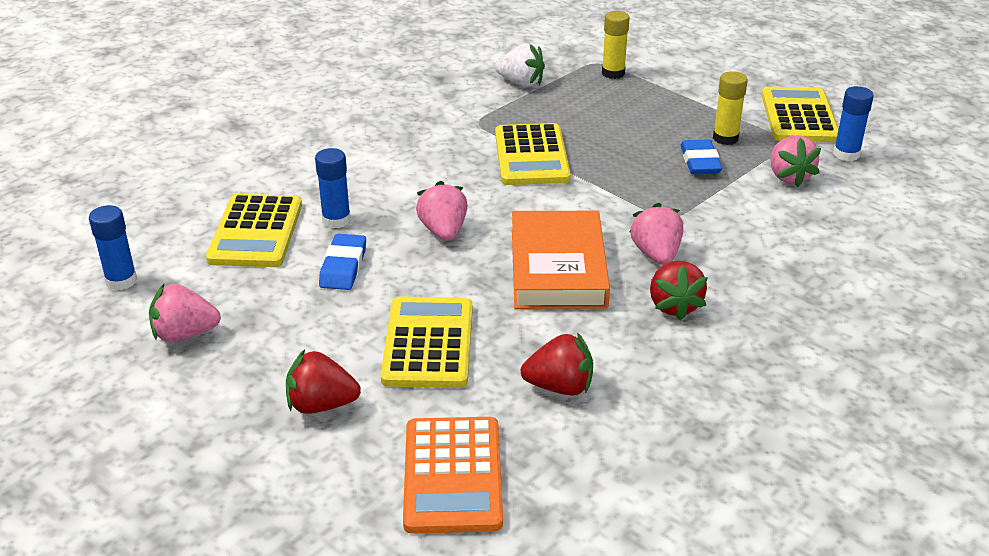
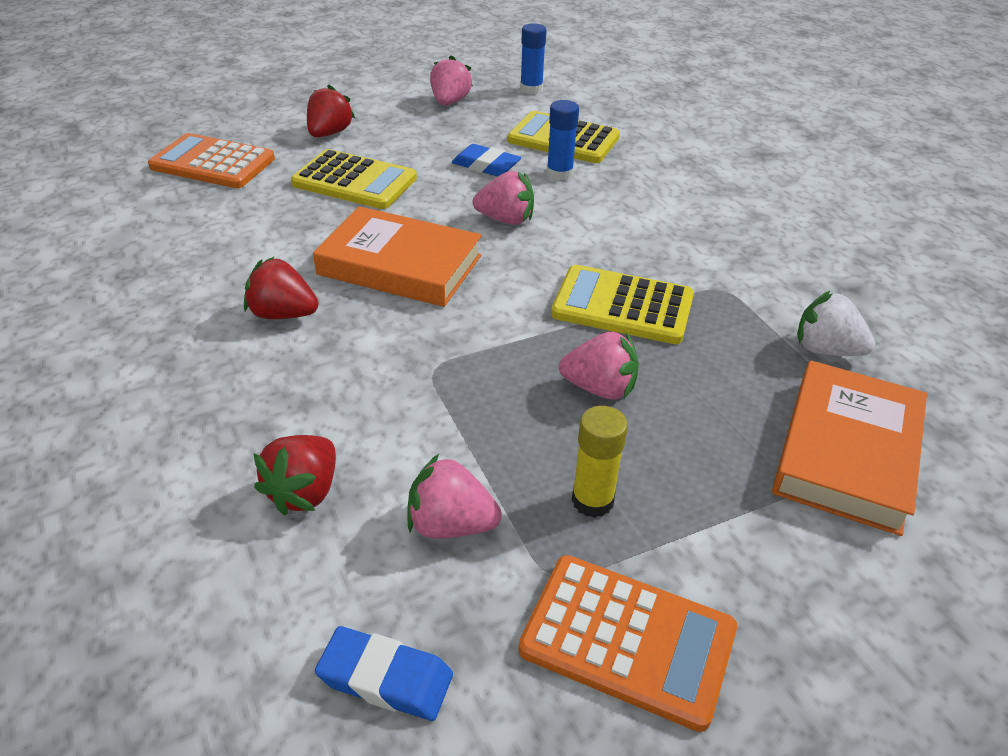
camera: 110 degrees right, 5 degrees up
white strawberry [495,44,545,87] -> white strawberry turned 75 degrees clockwise [797,290,875,356]
red strawberry [521,332,593,396] -> red strawberry moved to [254,435,336,516]
yellow glue stick [602,11,630,79] -> orange book [772,360,927,536]
pink strawberry [629,203,683,265] -> pink strawberry moved to [559,332,639,399]
blue eraser [680,139,722,174] -> blue eraser moved to [315,626,453,721]
yellow calculator [761,87,839,142] -> orange calculator [518,555,737,732]
blue glue stick [833,86,874,161] -> none

